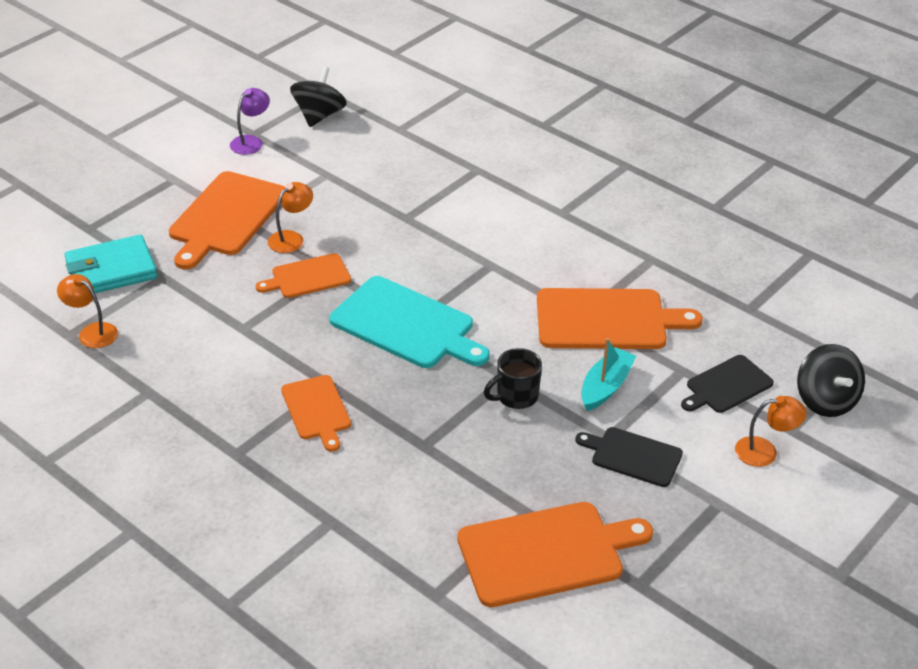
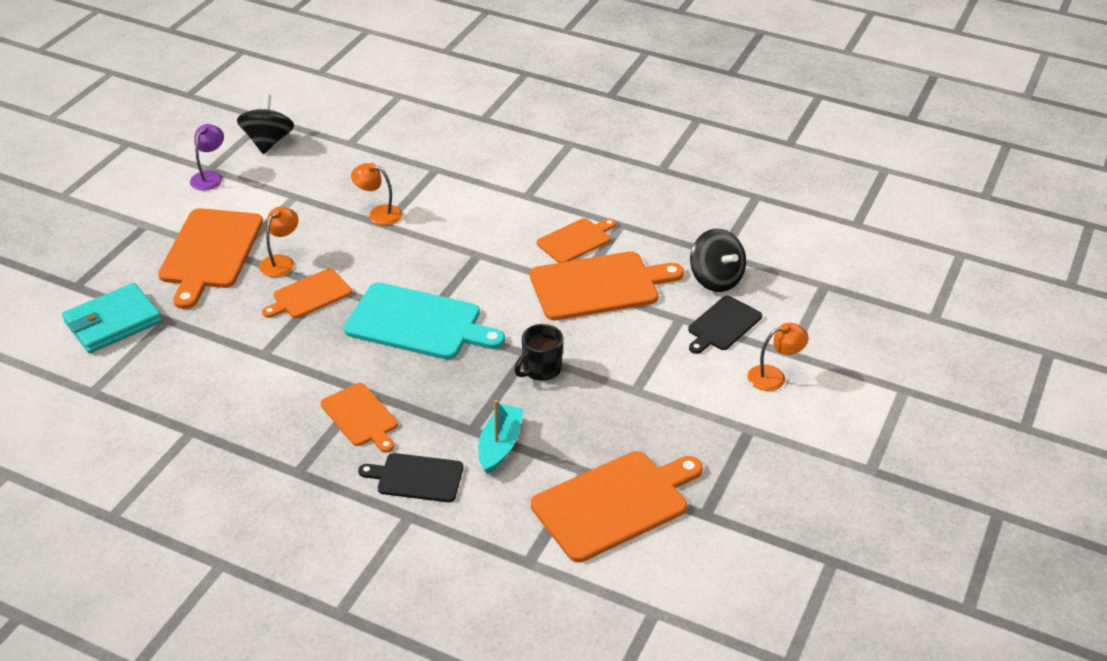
camera: 15 degrees left, 0 degrees up
orange lamp [57,274,118,348] -> orange lamp moved to [351,163,402,225]
black cutting board [575,427,683,487] -> black cutting board moved to [358,453,463,502]
turquoise boat [581,338,636,411] -> turquoise boat moved to [478,400,524,474]
black spinning top [797,344,865,417] -> black spinning top moved to [690,229,746,292]
none -> orange cutting board [537,218,616,263]

